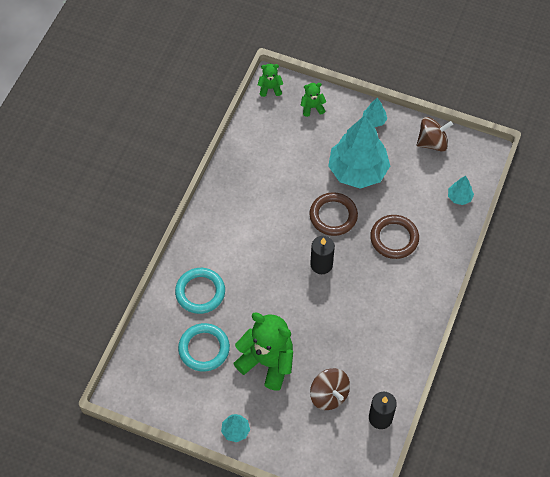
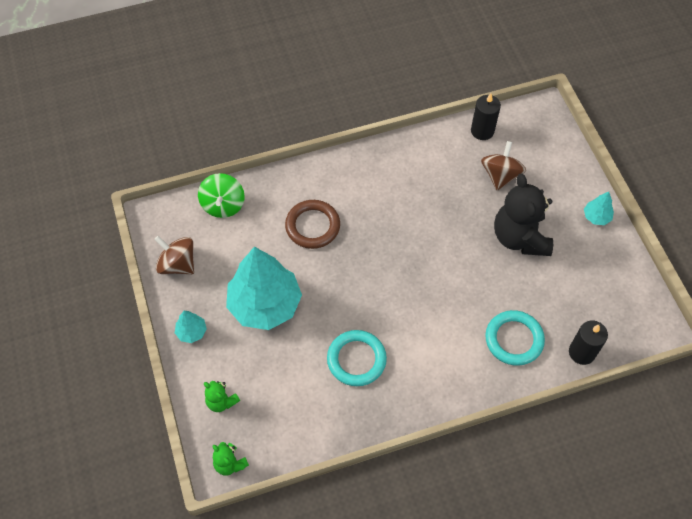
camera: 130 degrees left, 0 degrees up
turquoise ring [178,323,230,371] -> turquoise ring moved to [327,330,387,386]
green teddy bear [233,312,293,391] -> black teddy bear [494,174,553,256]
brown ring [309,192,358,236] -> none
black candle [310,236,335,274] -> black candle moved to [569,320,608,365]
turquoise tree [448,176,474,205] -> green spinning top [198,173,245,218]

